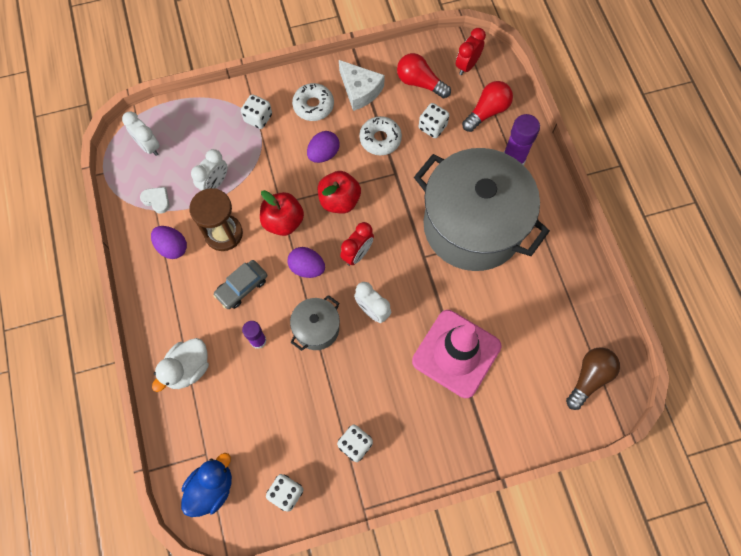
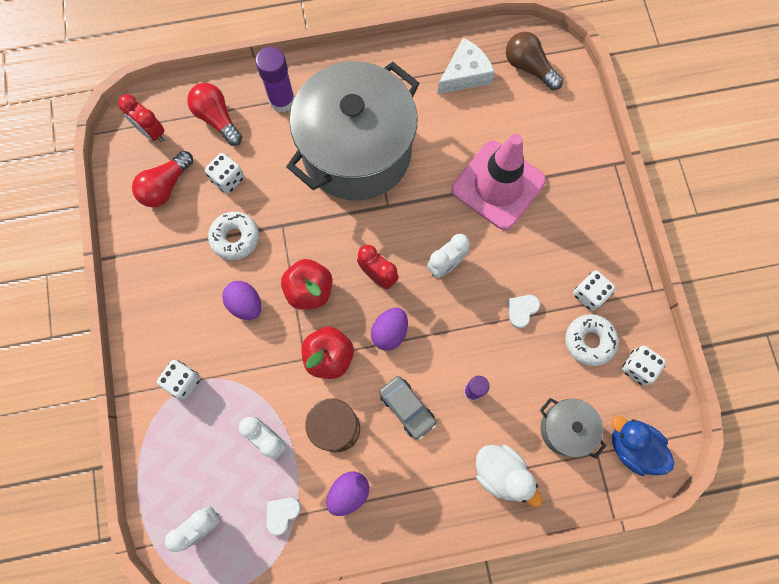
camera: 85 degrees left, 5 degrees up
grey pot [290,295,340,351] -> grey pot moved to [540,398,606,458]
white donut [292,83,334,121] -> white donut moved to [565,314,619,366]
white cheese [339,60,385,111] -> white cheese moved to [437,38,495,94]
none -> white heart [508,295,540,329]

